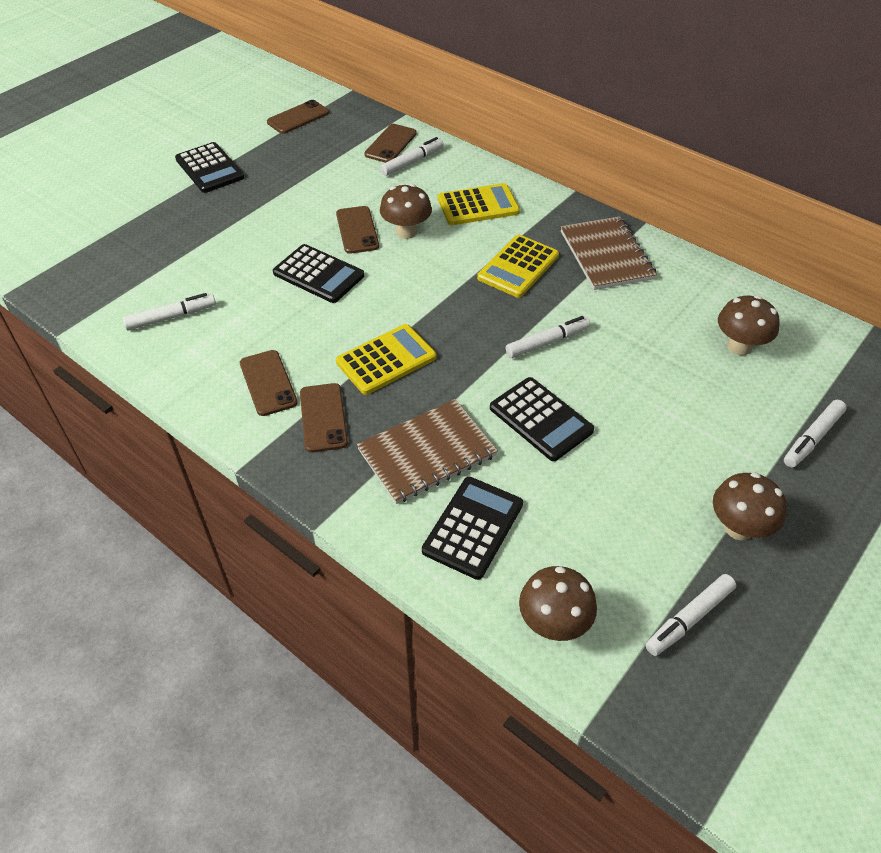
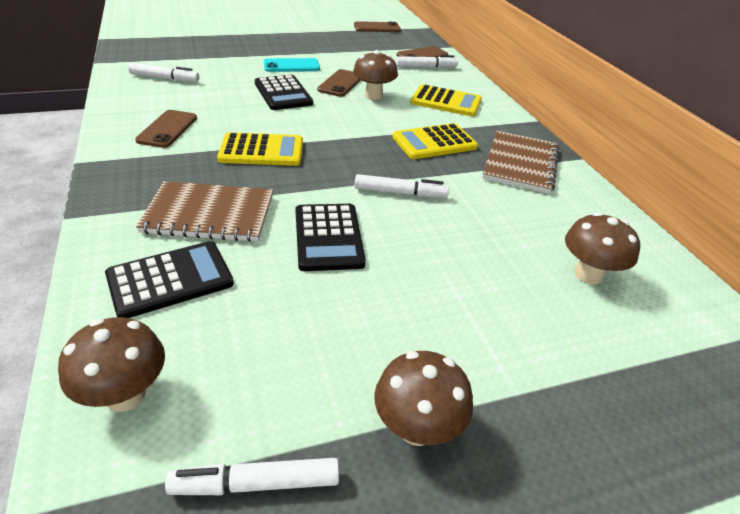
camera: 30 degrees right, 10 degrees down
black calculator [175,142,245,193] -> none
brown phone [300,383,348,452] -> none
white marker [784,400,847,468] -> none
none -> turquoise phone [264,58,320,72]

